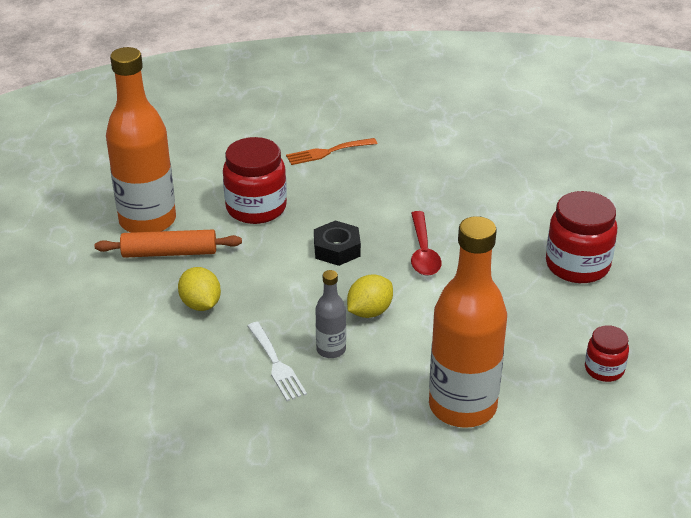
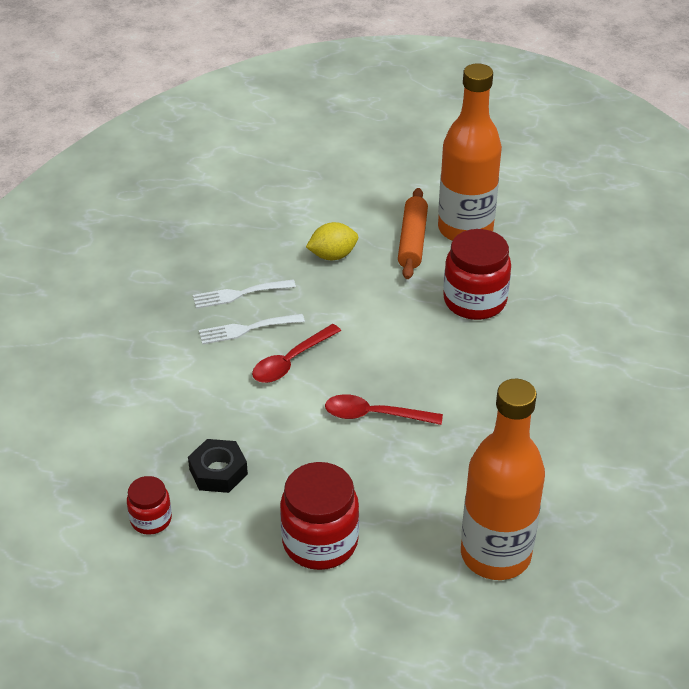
camera: 100 degrees right, 5 degrees up
orange fork [286,138,377,165] -> none
black nut [314,220,361,266] -> black nut moved to [188,439,248,493]
grey bottle [315,270,346,358] -> white fork [199,314,305,345]
yellow lemon [347,274,393,318] -> red spoon [252,324,341,383]
orange bottle [429,216,507,428] -> orange bottle moved to [461,379,545,580]

